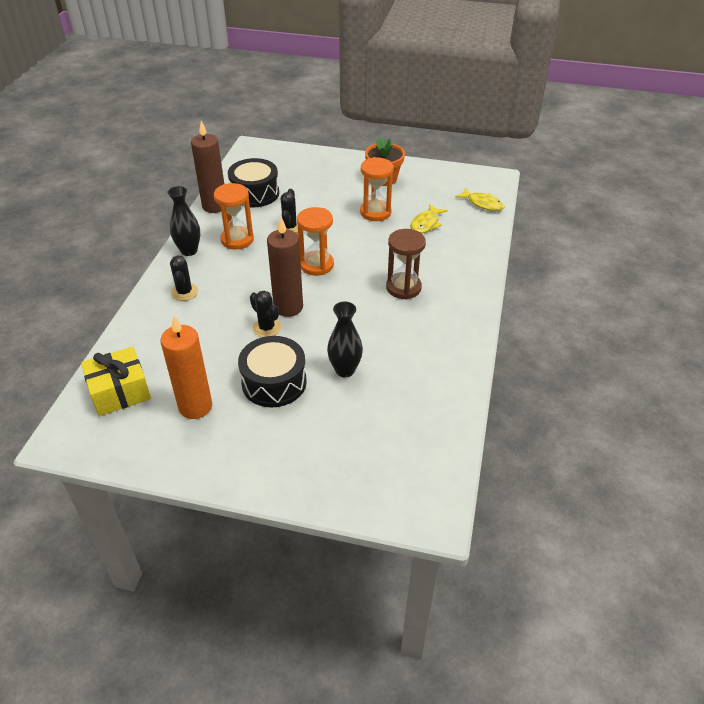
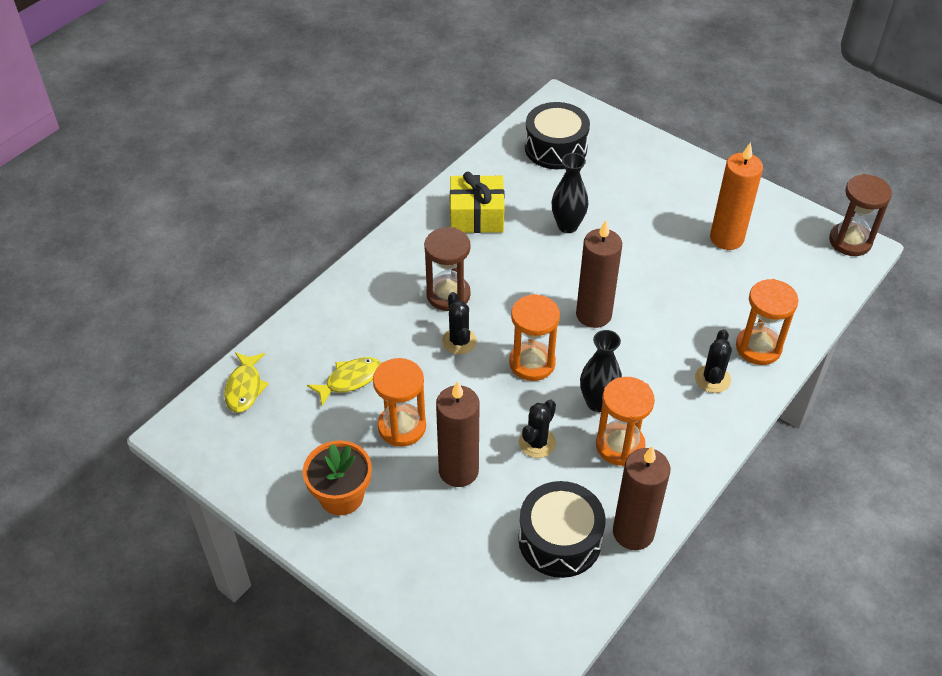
camera: 155 degrees left, 5 degrees up
yellow gift [81,347,151,416] -> yellow gift moved to [450,172,504,233]
black vase [168,186,200,256] -> black vase moved to [580,330,622,412]
black drum [238,336,307,407] -> black drum moved to [525,102,590,169]
black cactus [250,291,281,337] -> black cactus moved to [442,292,477,355]
yellow fish [455,187,505,211] -> yellow fish turned 150 degrees counterclockwise [224,352,269,413]
none -> brown candle [436,381,479,487]
none -> orange hourglass [736,279,798,365]
none -> brown hourglass [829,174,892,256]

